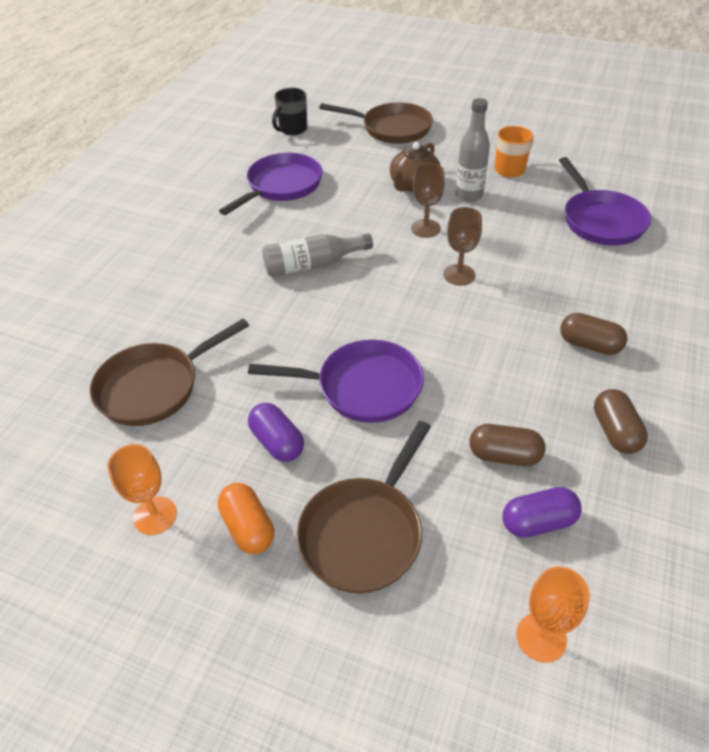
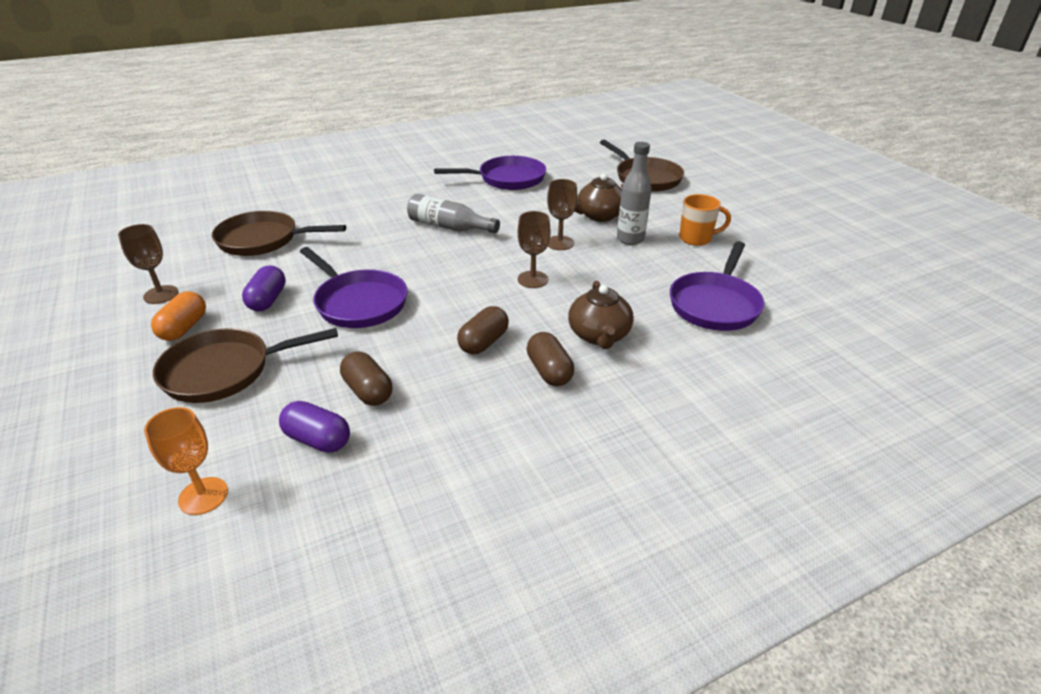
camera: 40 degrees right, 10 degrees down
orange goblet [108,444,177,535] -> brown goblet [118,224,179,304]
black mug [272,88,307,135] -> none
brown capsule [594,389,648,454] -> brown capsule moved to [457,306,509,354]
none -> brown teapot [568,281,634,349]

